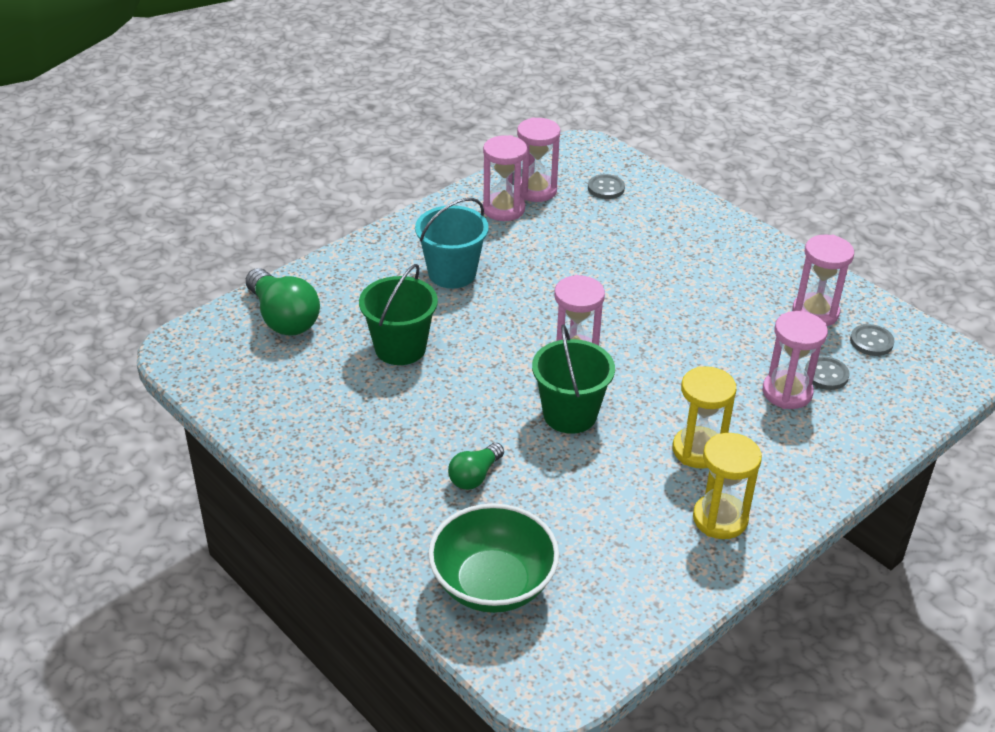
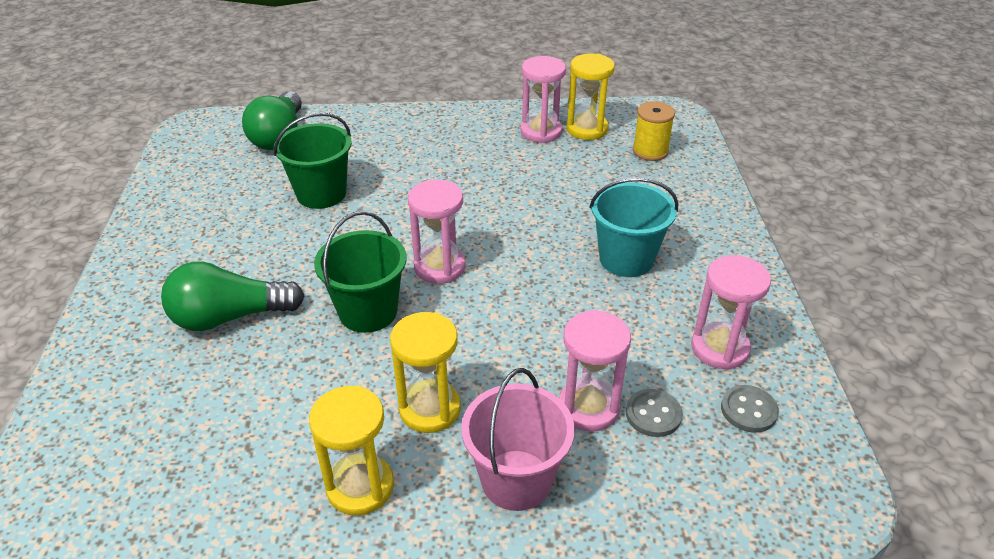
camera: 40 degrees right, 0 degrees up
turquoise bucket [415,198,489,288] -> turquoise bucket moved to [589,178,678,277]
green bowl [428,503,559,613] -> none
green light bulb [448,443,504,490] -> green light bulb [161,261,305,331], size x1.73
pink hourglass [517,117,560,202] -> yellow hourglass [566,54,615,140]
grey button [588,174,625,199] -> yellow spool [633,101,675,161]
none -> pink bucket [461,368,575,511]

